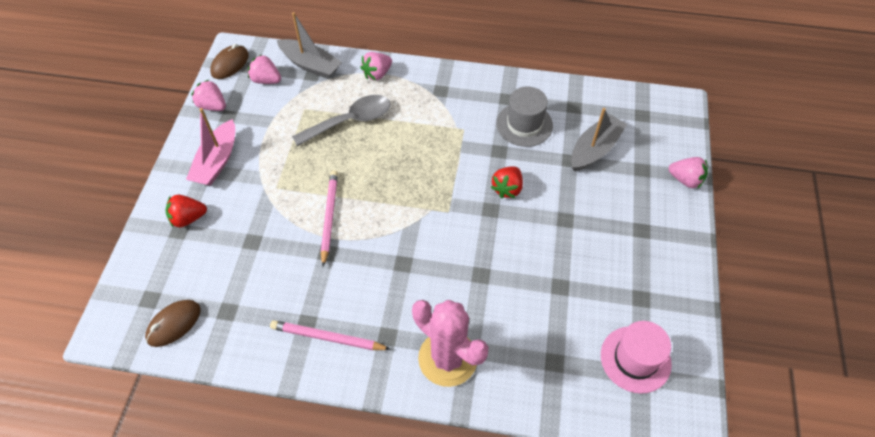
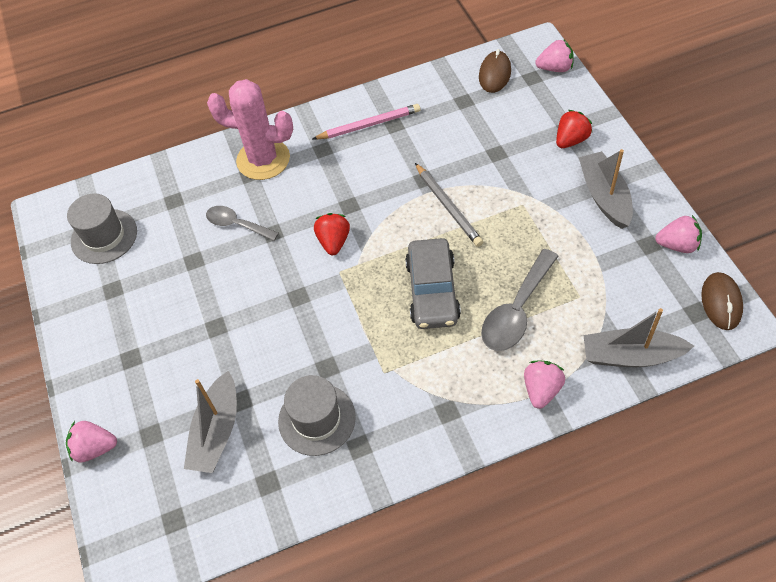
camera: 155 degrees right, 0 degrees up
pink boat [186,108,235,186] -> grey boat [579,149,633,229]
pink strawberry [248,54,281,84] -> pink strawberry moved to [535,40,574,72]
pink pencil [321,170,338,267] -> grey pencil [415,163,483,247]
red strawberry [491,167,523,198] -> red strawberry moved to [314,213,350,255]
pink hat [601,321,672,394] -> grey hat [67,193,137,264]
none -> grey spoon [206,206,279,241]
none -> grey car [405,238,461,329]

